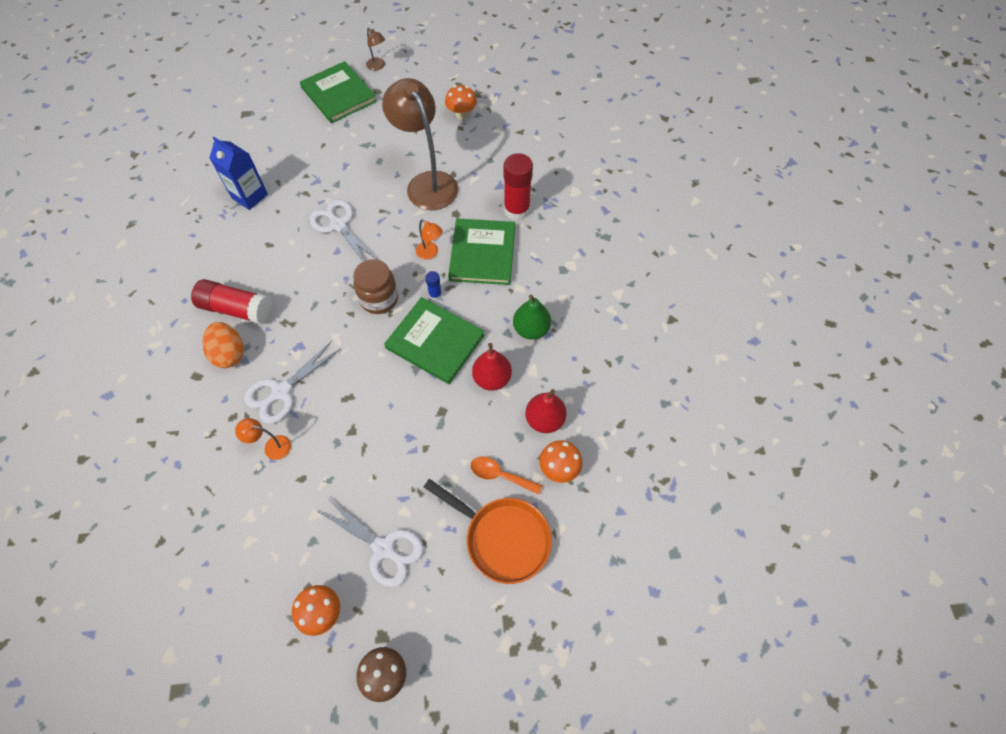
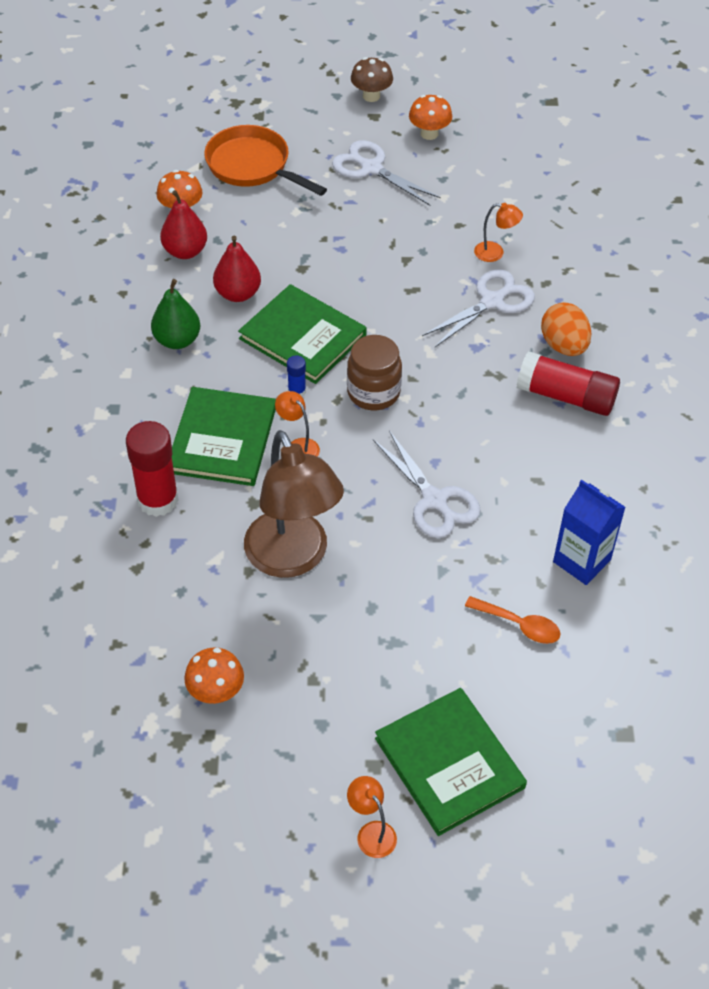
camera: 175 degrees left, 10 degrees down
brown lamp [366,27,385,71] -> orange lamp [347,776,397,858]
orange spoon [471,457,542,495] -> orange spoon moved to [465,596,561,644]

